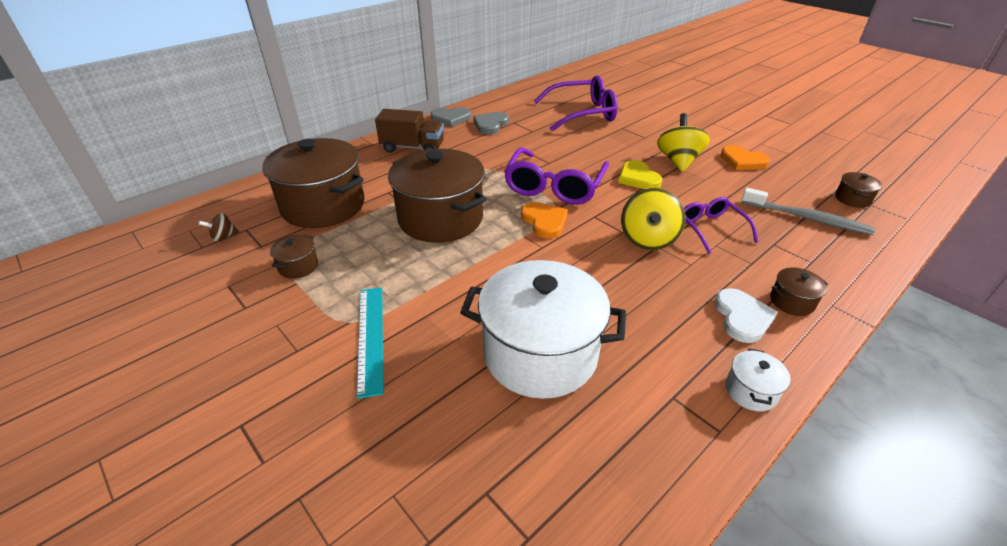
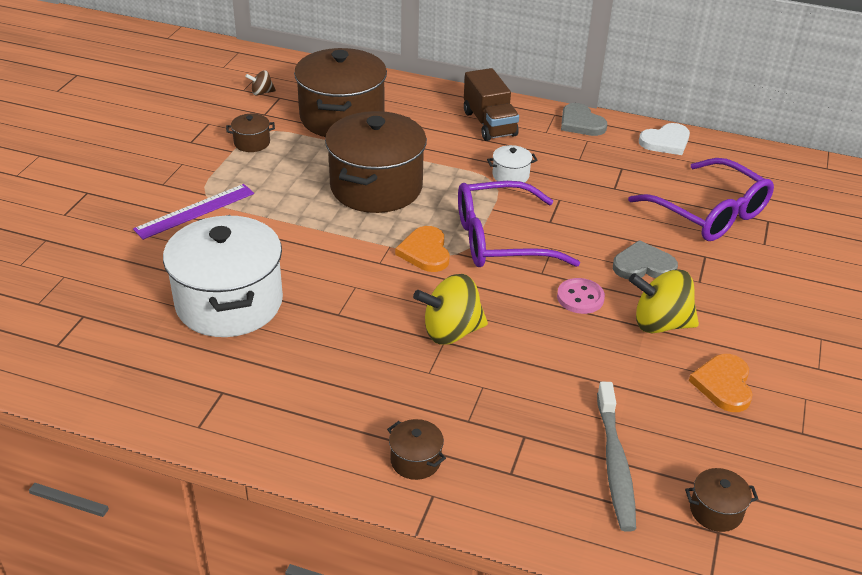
camera: 60 degrees right, 0 degrees up
brown spinning top [198,213,239,242] -> brown spinning top turned 45 degrees counterclockwise [245,70,276,95]
turquoise ruler [357,288,384,399] -> purple ruler [133,184,254,240]
grey heart [473,112,509,134] -> grey heart moved to [613,240,678,279]
orange heart [521,202,568,239] -> orange heart turned 135 degrees clockwise [395,226,450,272]
yellow heart [618,160,662,189] -> pink button [557,278,605,314]
yellow spinning top [657,113,710,172] -> yellow spinning top turned 150 degrees counterclockwise [629,269,699,333]
purple glasses [684,197,758,254] -> none
white heart [715,288,778,343] -> white heart moved to [639,123,690,155]
white pot [726,348,790,411] -> white pot moved to [487,145,537,183]

